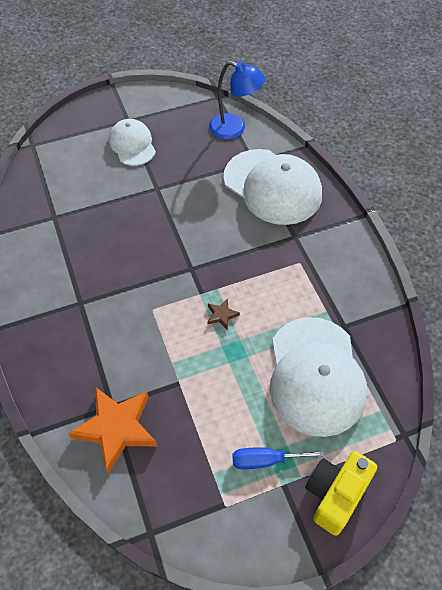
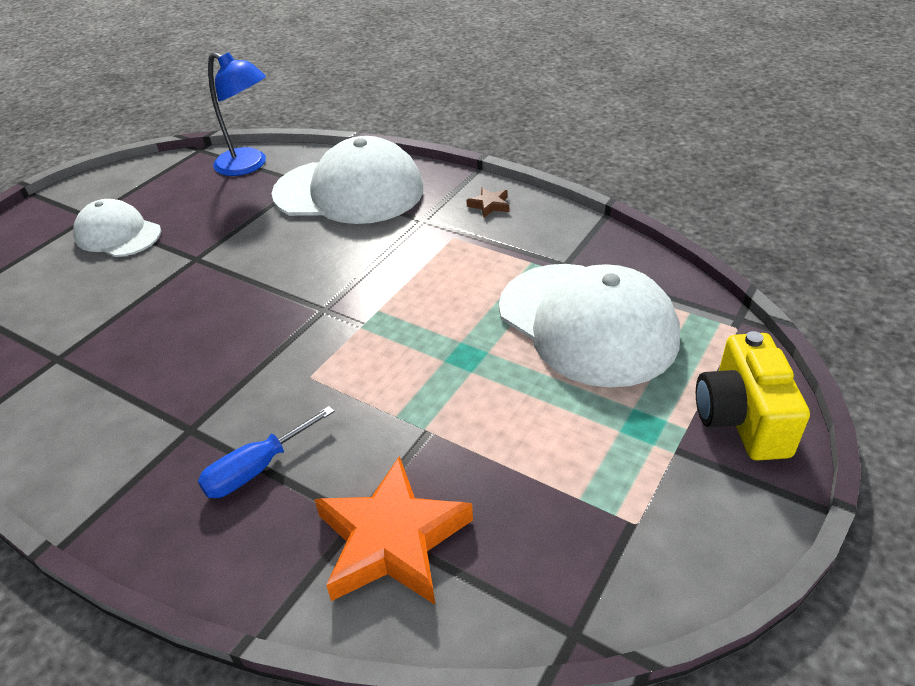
camera: 35 degrees left, 15 degrees down
brown star [207,298,240,330] -> brown star moved to [467,187,509,218]
blue lamp [209,61,265,139] -> blue lamp turned 45 degrees clockwise [208,52,266,176]
blue screwdriver [232,447,325,470] -> blue screwdriver moved to [198,406,335,498]

